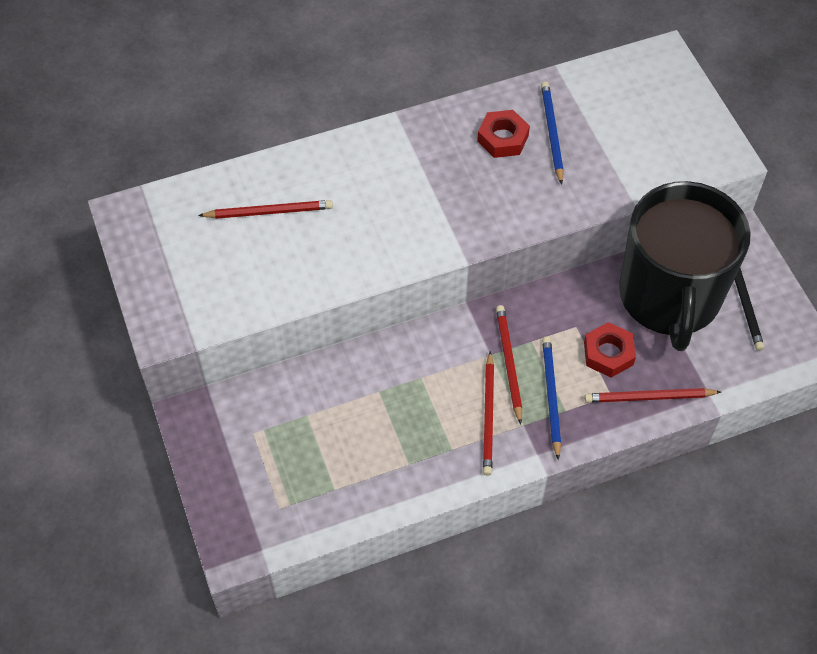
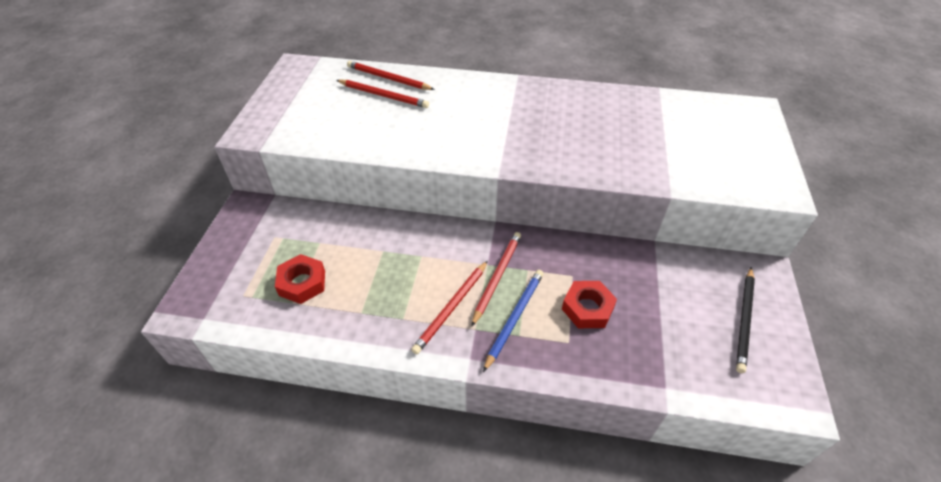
camera: 30 degrees right, 10 degrees down
red nut [477,110,530,158] -> red nut moved to [275,254,325,304]
blue pencil [541,81,564,185] -> none
red pencil [584,388,721,403] -> red pencil moved to [347,61,435,90]
black mug [619,181,751,351] -> none

